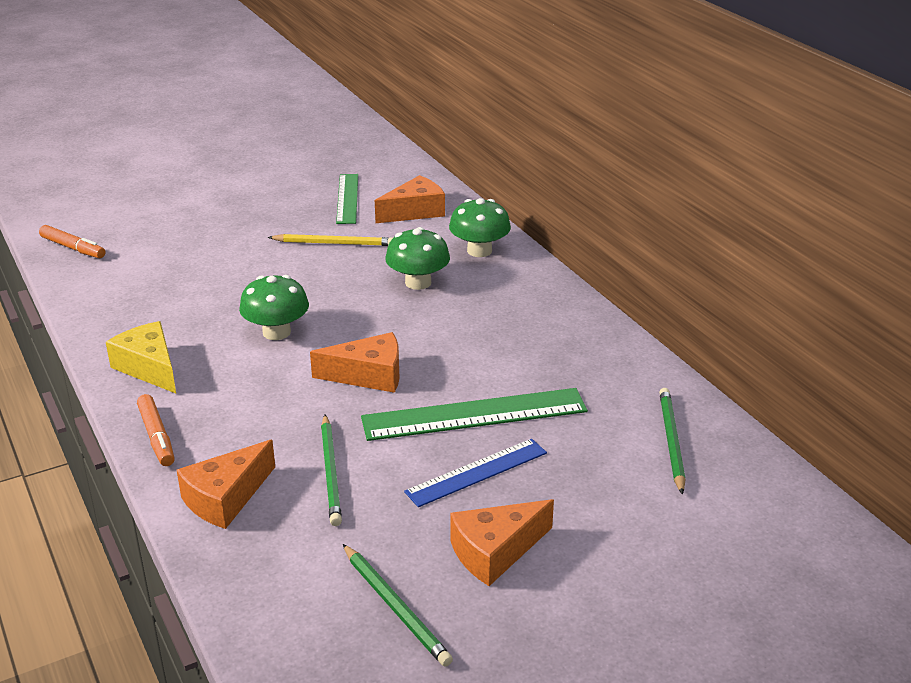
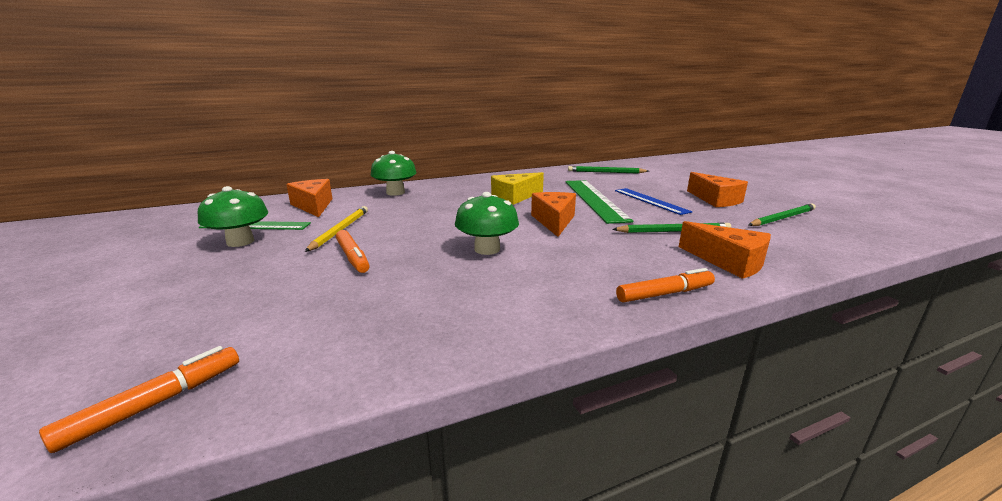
camera: 85 degrees left, 10 degrees down
yellow cheese [106,321,176,393] -> yellow cheese moved to [491,172,544,205]
green mushroom [386,227,450,290] -> green mushroom moved to [198,186,268,247]
none -> orange marker [336,230,370,273]

